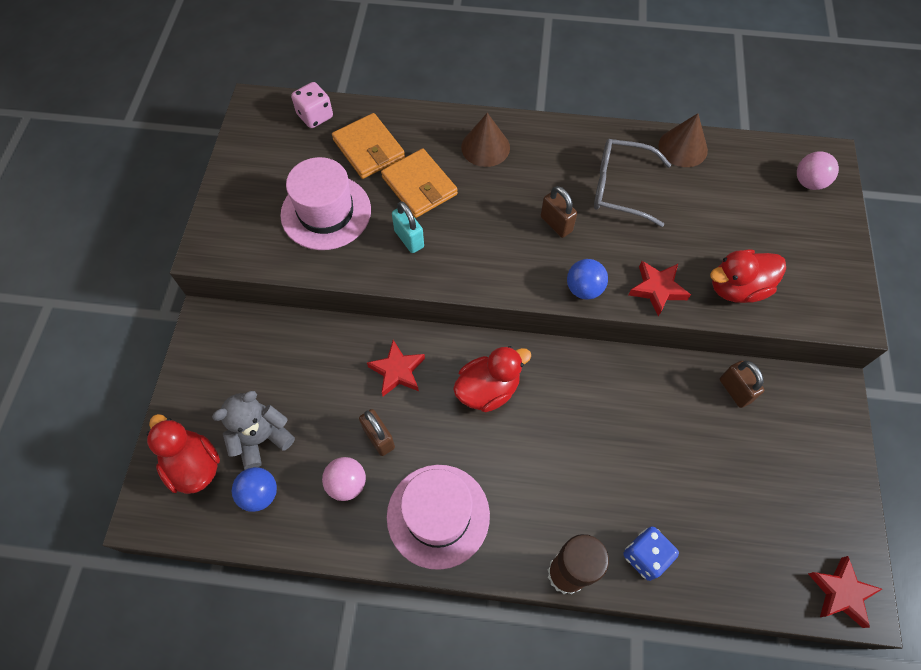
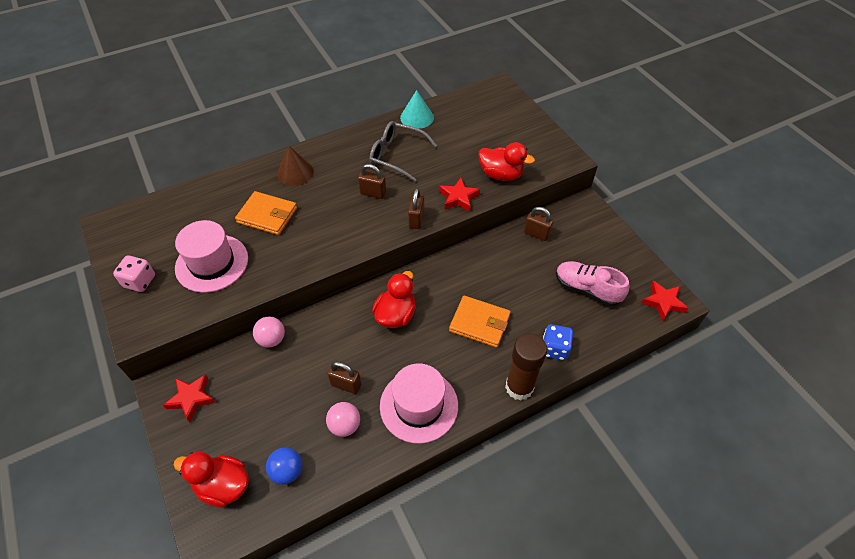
camera: 35 degrees left, 10 degrees down
grey teddy bear [212,391,295,470] -> none
pink dice [291,82,333,128] -> pink dice moved to [113,255,155,292]
orange wallet [332,113,405,179] -> orange wallet moved to [449,296,511,348]
red star [367,340,425,396] -> red star moved to [163,374,216,422]
turquoise padlock [392,201,424,253] -> none
blue ball [567,259,608,300] -> brown padlock [408,188,424,229]
grey glasses [594,139,671,227] -> grey glasses turned 45 degrees clockwise [370,121,437,182]
brown cone [658,113,708,167] -> turquoise cone [400,90,434,129]
red duck [710,250,786,303] -> red duck turned 105 degrees counterclockwise [478,142,535,181]
pink ball [797,151,839,190] -> pink ball moved to [253,316,285,348]
none -> pink shoe [556,261,629,306]

